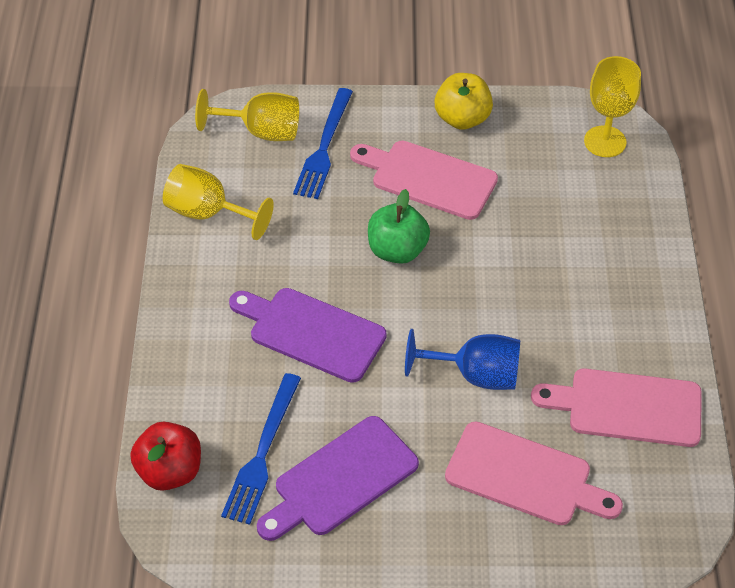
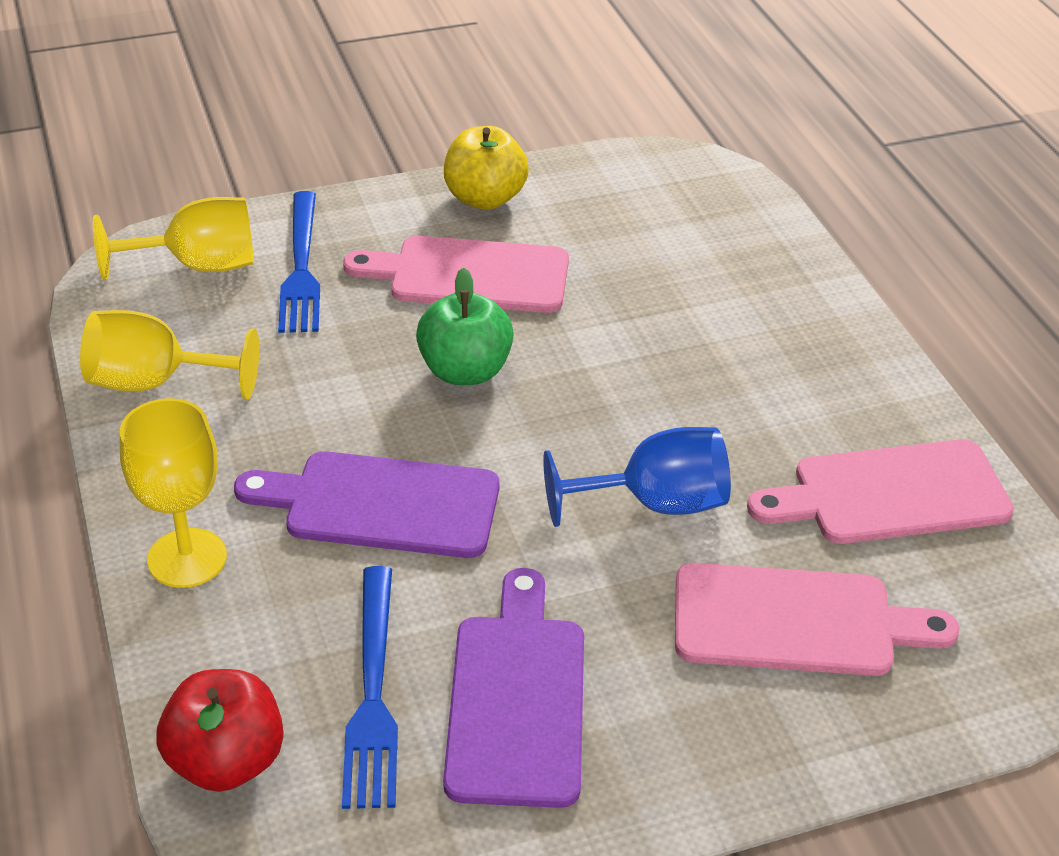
camera: 20 degrees left, 10 degrees down
purple cutting board [257,416,419,541] -> purple cutting board turned 150 degrees clockwise [443,568,584,808]
yellow goblet [584,56,641,157] -> yellow goblet moved to [120,398,227,588]

